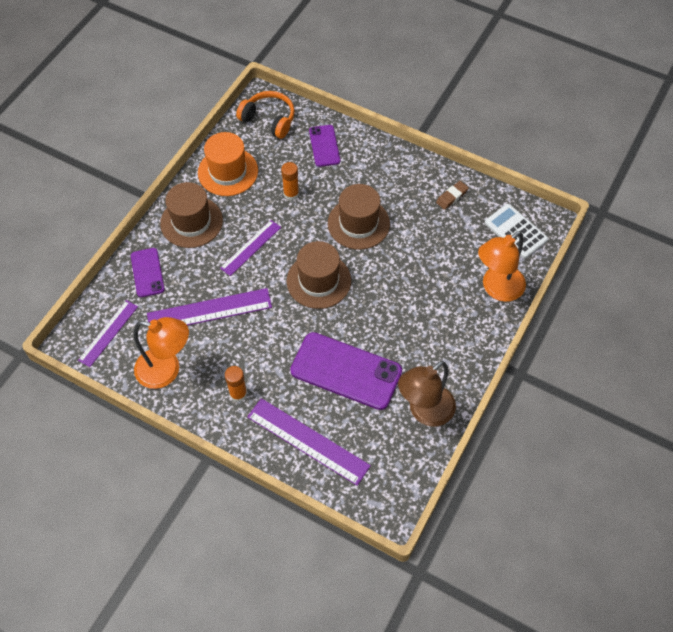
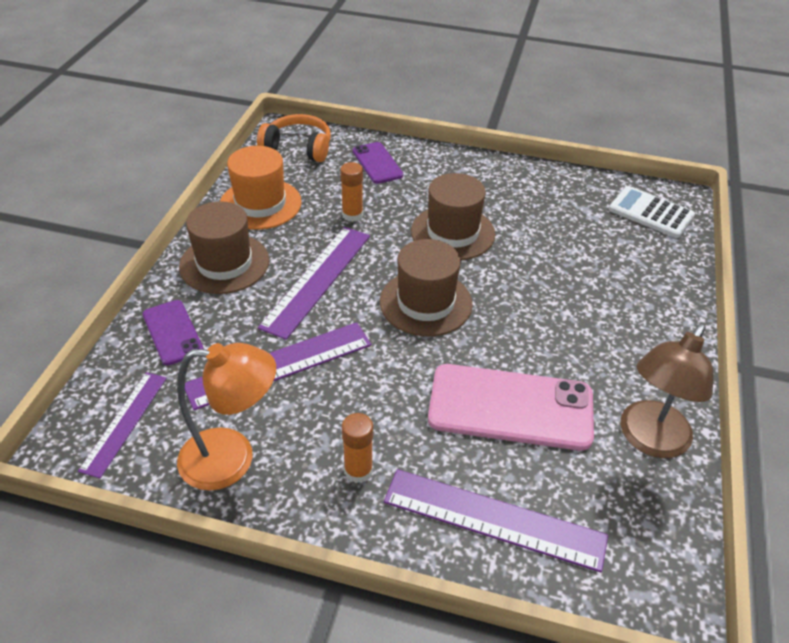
camera: 15 degrees left, 15 degrees down
purple ruler [220,220,281,276] -> purple ruler [258,227,370,340], size x1.57
purple phone [290,332,402,410] -> pink phone [428,364,594,451]
brown eraser [436,181,469,210] -> none
orange lamp [478,231,526,302] -> none

